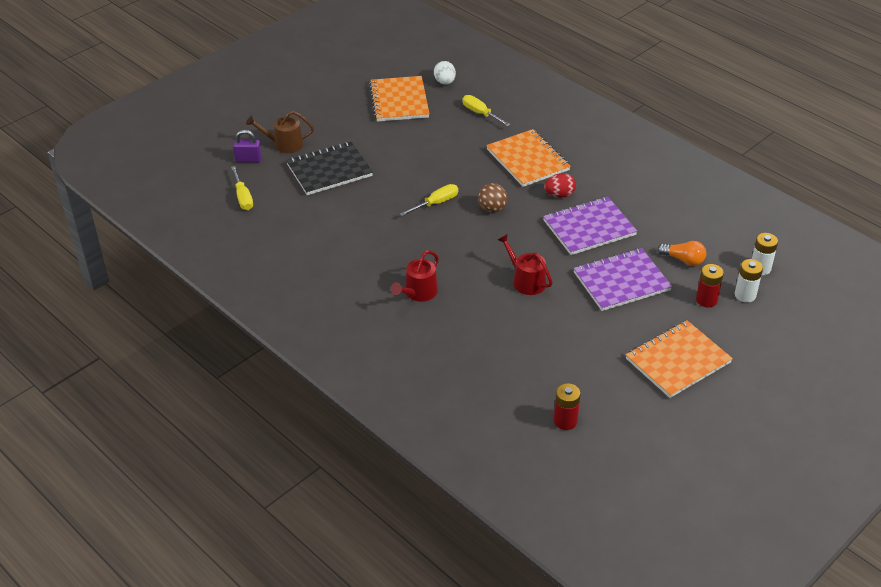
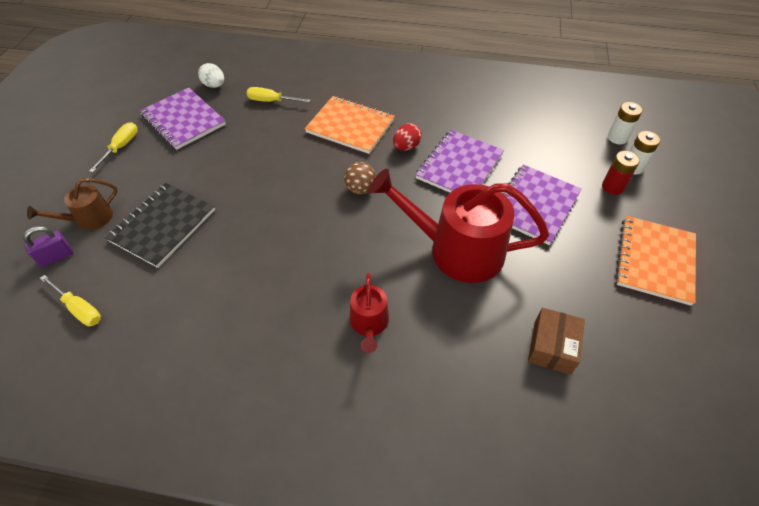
camera: 35 degrees left, 10 degrees up
orange notebook [369,76,430,122] -> purple notebook [140,88,226,150]
yellow screwdriver [400,184,458,216] -> yellow screwdriver moved to [89,122,138,172]
red watering can [498,234,553,295] -> red watering can [369,169,549,283], size x2.01
red battery [554,383,581,430] -> none
orange light bulb [657,241,706,266] -> none
none -> brown box [528,308,585,375]

